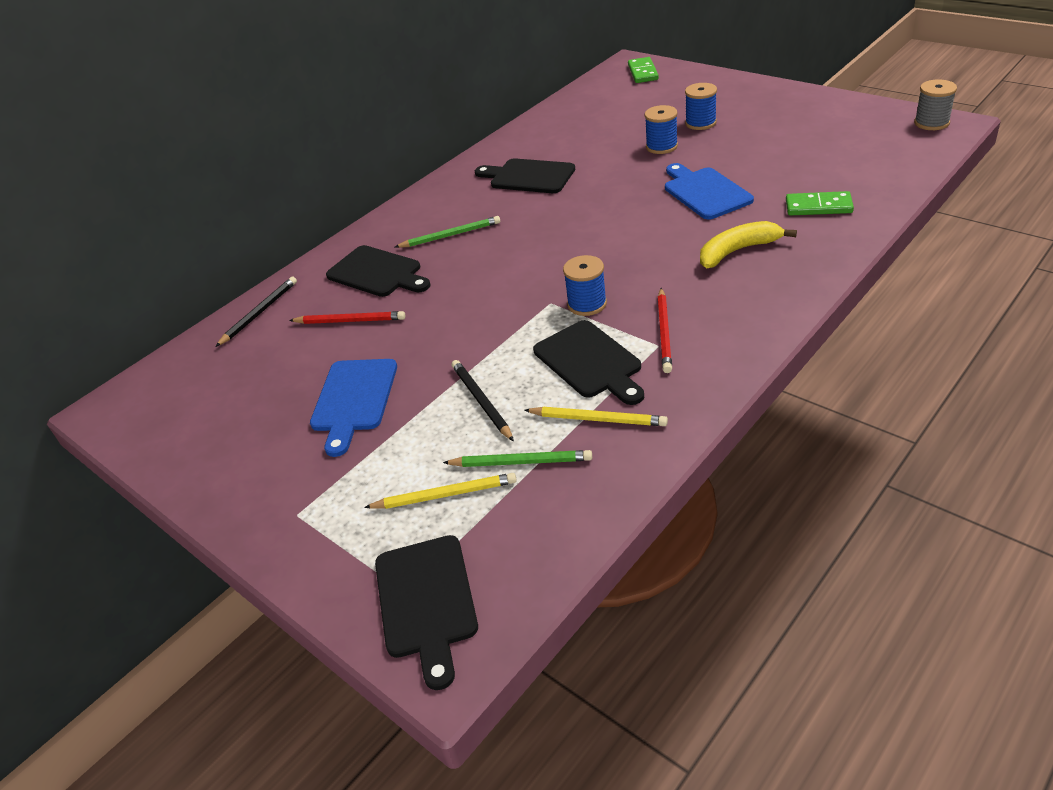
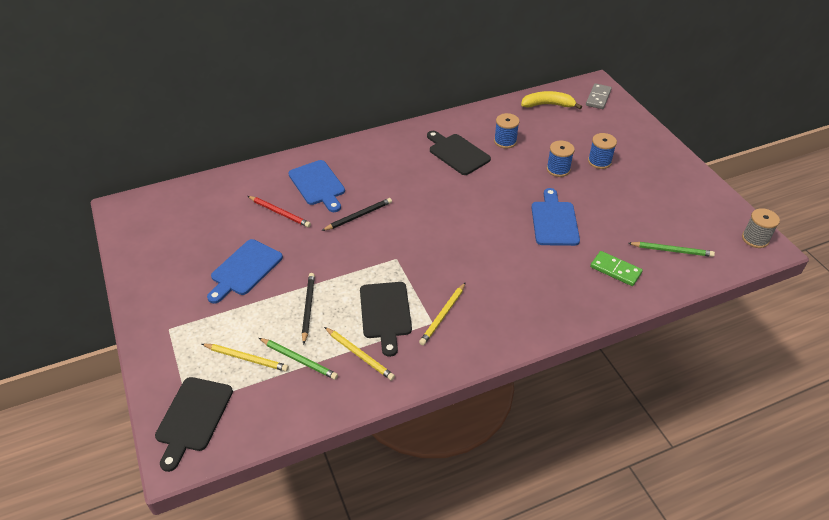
camera: 20 degrees right, 5 degrees up
black pencil [215,277,297,347] -> black pencil moved to [322,198,392,231]
black cutting board [326,245,431,297] -> blue cutting board [288,160,345,212]
green pencil [395,216,500,248] -> green pencil moved to [628,242,715,257]
blue spool [563,255,607,316] -> blue spool moved to [494,113,520,148]
green domino [628,57,659,83] -> grey domino [586,83,612,109]
red pencil [658,288,672,373] -> yellow pencil [419,282,466,345]
yellow banana [700,221,797,268] -> yellow banana moved to [521,91,582,109]

